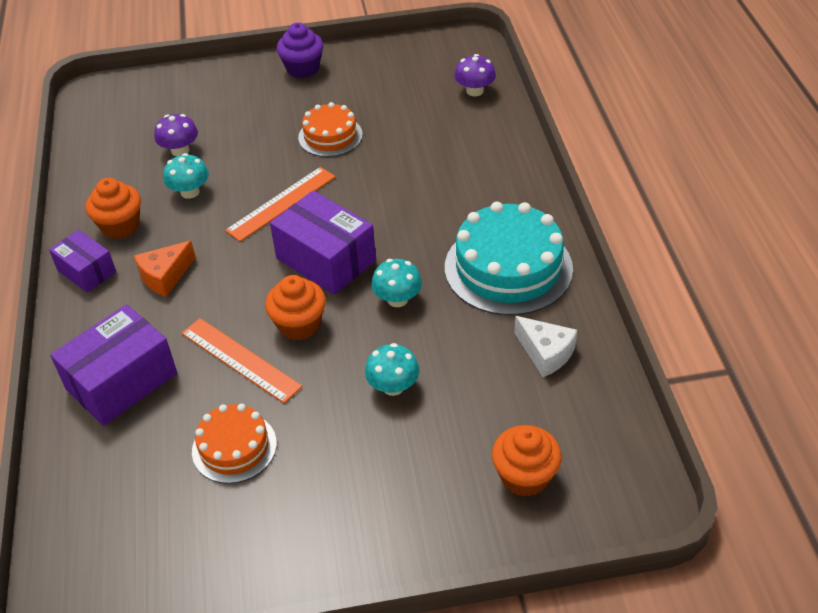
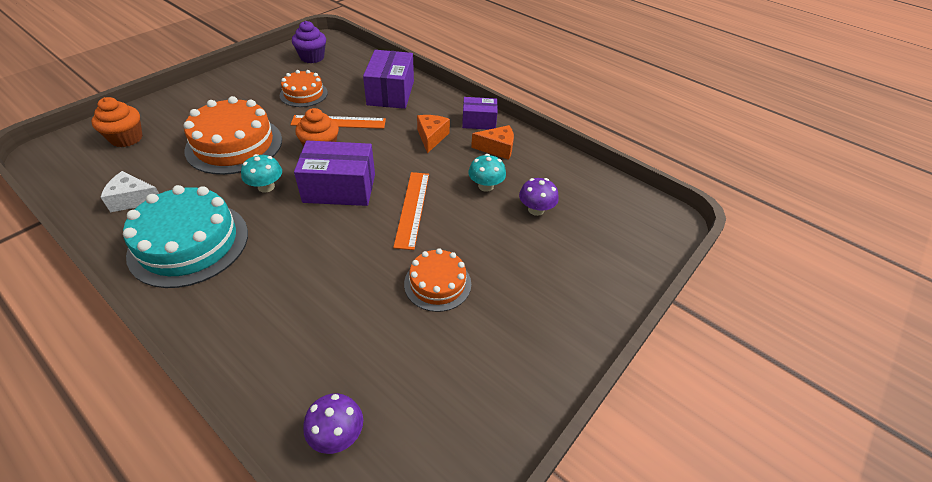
camera: 135 degrees right, 0 degrees up
orange cupcake [86,178,141,239] -> orange cheese [471,125,514,160]
purple cupcake [277,23,323,78] -> purple cupcake moved to [292,21,326,63]
turquoise mushroom [365,343,419,396] -> orange cake [184,96,282,175]

